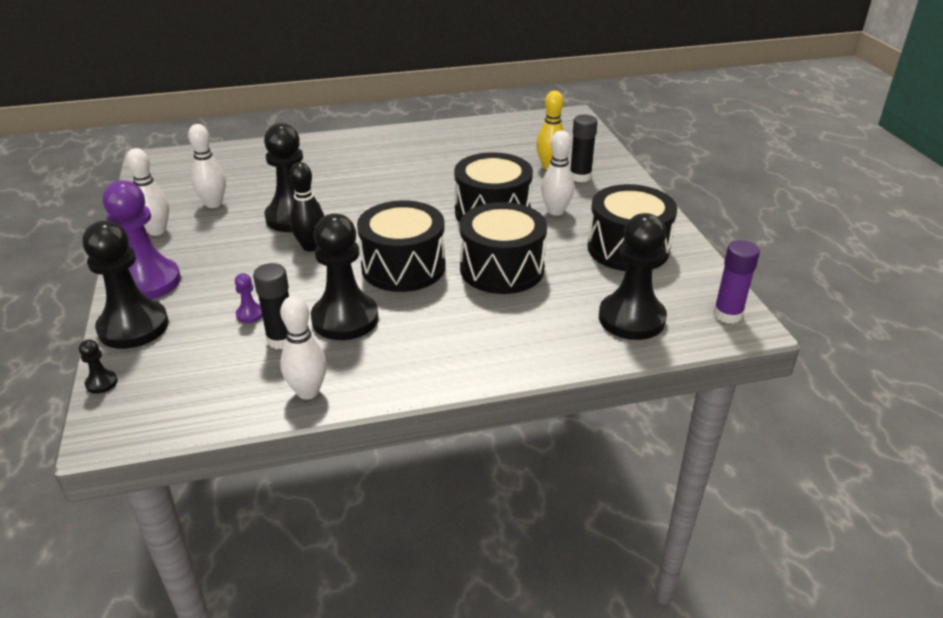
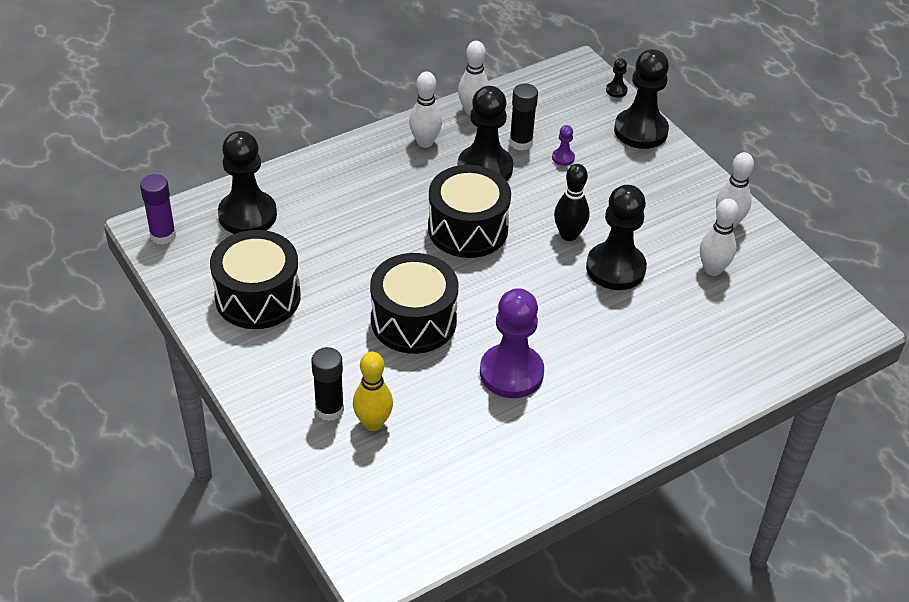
camera: 160 degrees right, 10 degrees up
purple pawn [103,180,181,299] -> purple pawn moved to [480,288,544,398]
black drum [460,202,547,294] -> none
white bowling pin [541,130,574,216] -> white bowling pin moved to [409,72,442,148]

